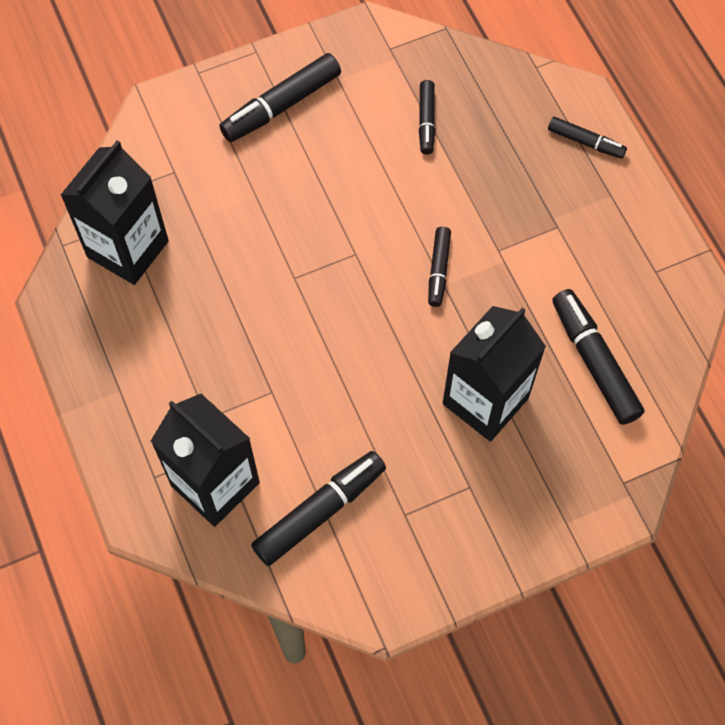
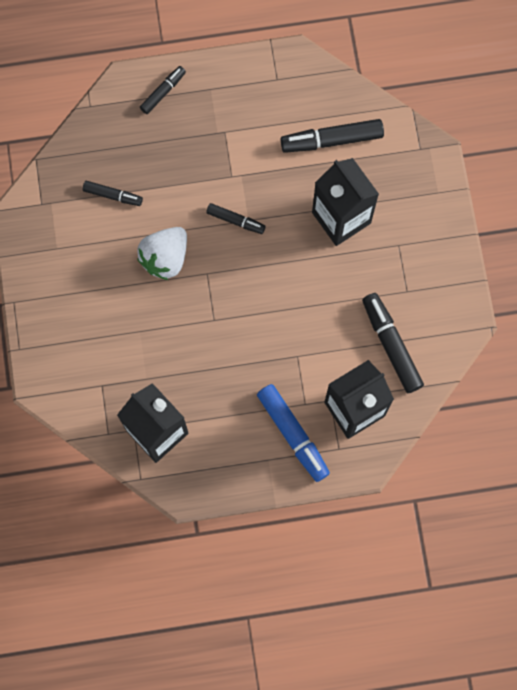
camera: 75 degrees left, 10 degrees up
black marker [219,53,341,142] -> none
none -> white strawberry [137,227,187,280]
none -> blue marker [257,384,330,482]

